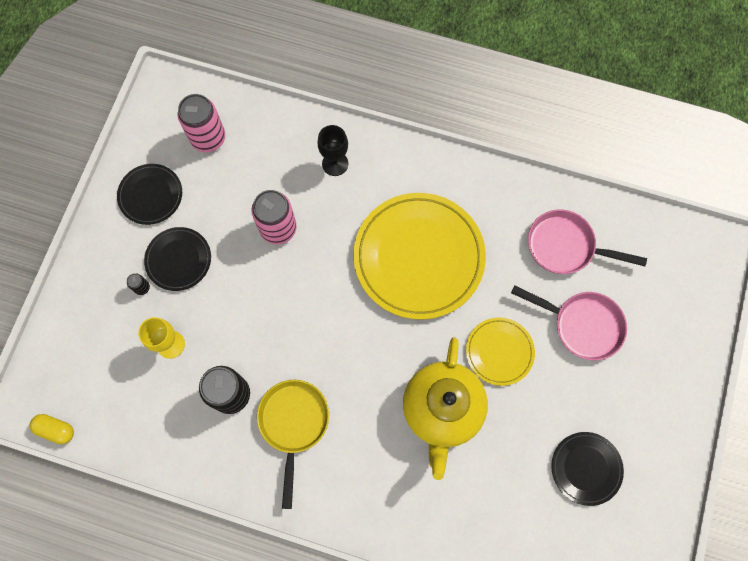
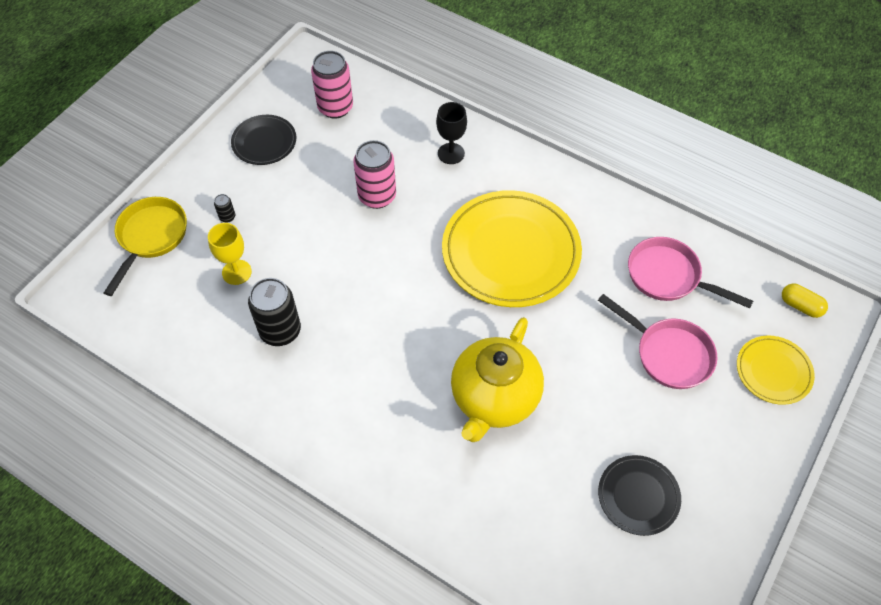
camera: 15 degrees right, 15 degrees down
yellow capsule [29,414,74,444] -> yellow capsule moved to [782,284,828,318]
black plate [144,227,211,291] -> none
yellow pan [257,380,329,509] -> yellow pan moved to [104,197,187,296]
yellow plate [466,317,535,386] -> yellow plate moved to [737,336,815,405]

